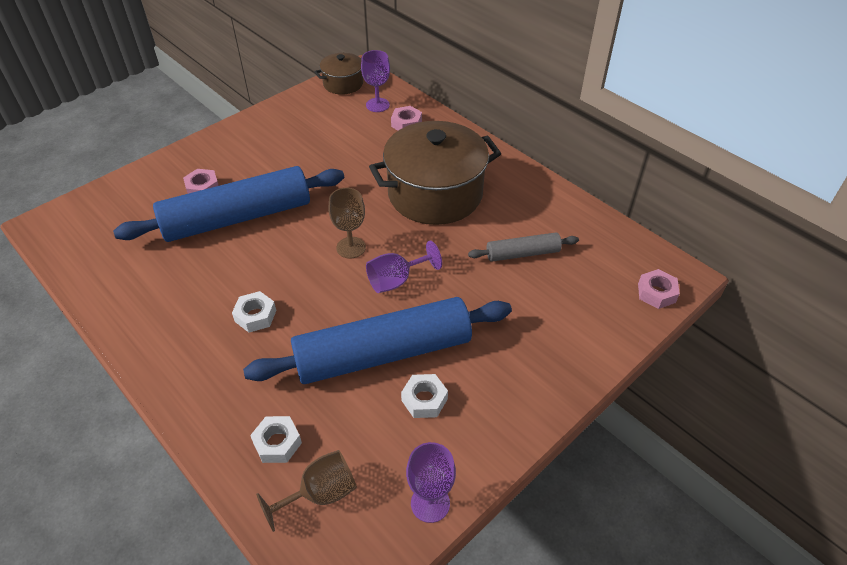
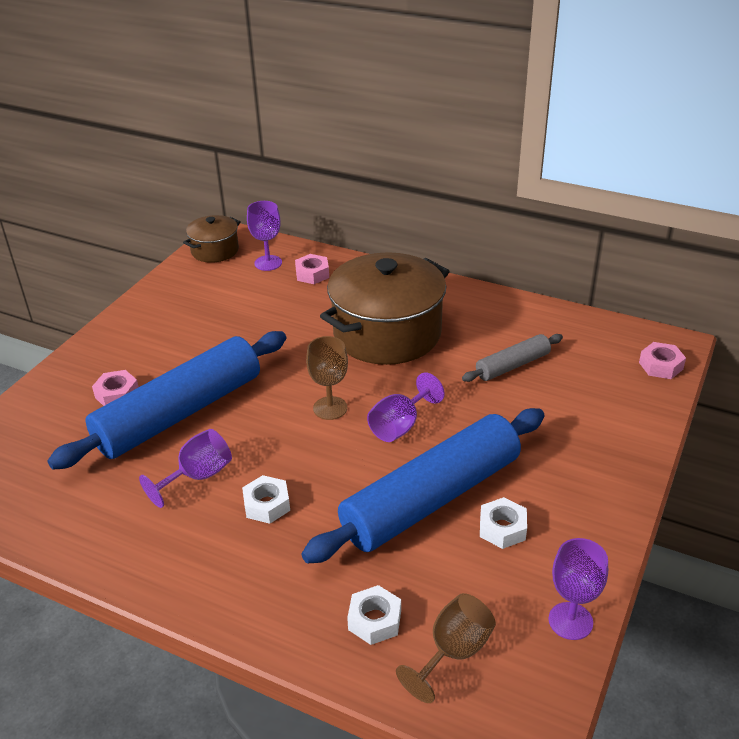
camera: 20 degrees left, 10 degrees down
none -> purple goblet [139,429,232,508]

